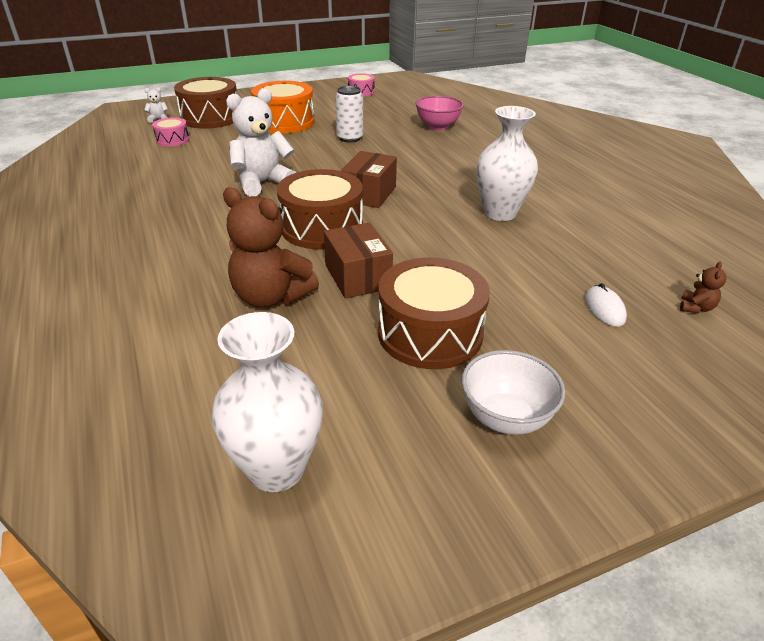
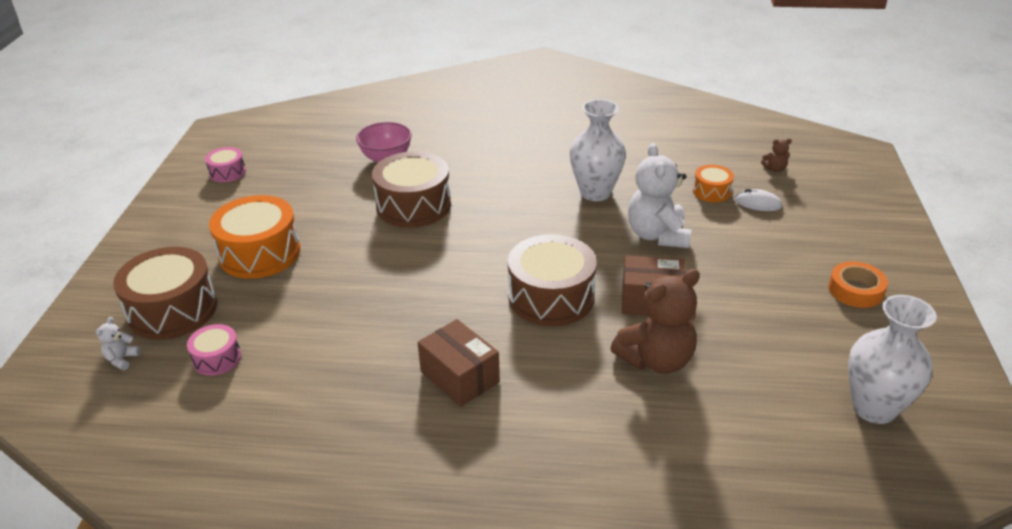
camera: 60 degrees left, 0 degrees up
white teddy bear [226,88,296,197] -> white teddy bear moved to [628,143,691,248]
white can [335,86,363,143] -> none
brown box [341,151,397,208] -> brown box moved to [417,319,500,407]
brown drum [378,258,490,369] -> brown drum moved to [372,151,451,227]
white bowl [462,350,566,435] -> orange tape [828,261,888,308]
brown teddy bear [680,262,727,313] -> brown teddy bear turned 120 degrees clockwise [761,139,792,172]
none -> orange drum [693,165,734,202]

